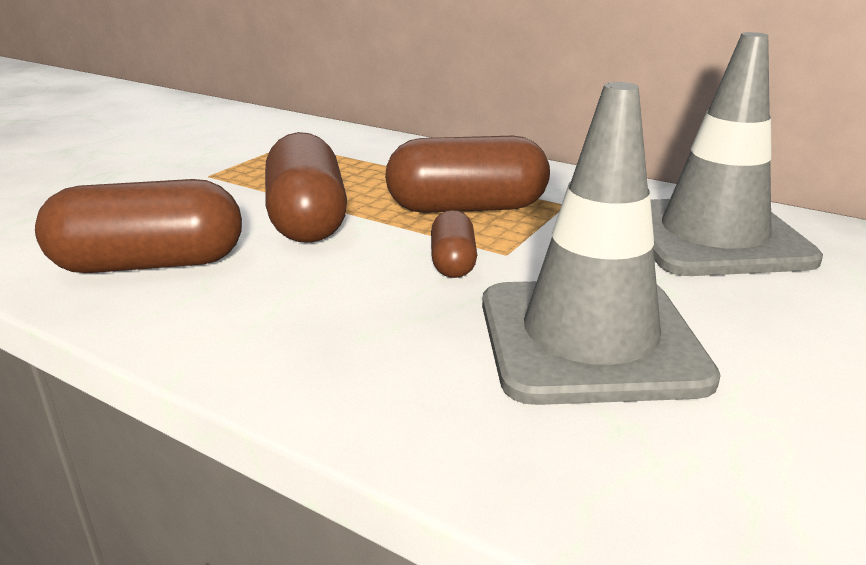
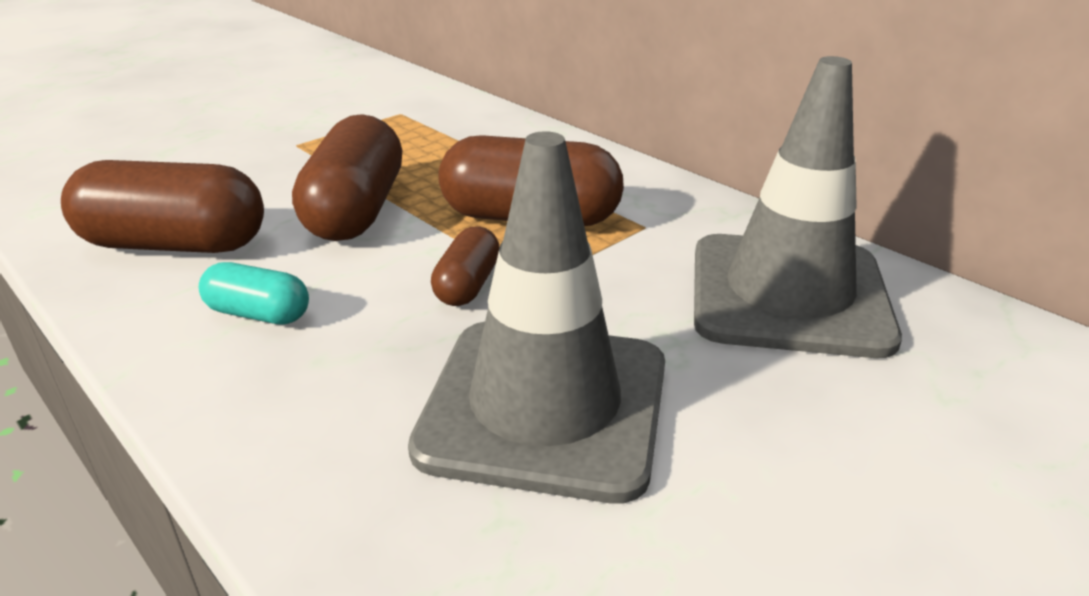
camera: 15 degrees right, 5 degrees up
none -> turquoise capsule [199,262,309,324]

